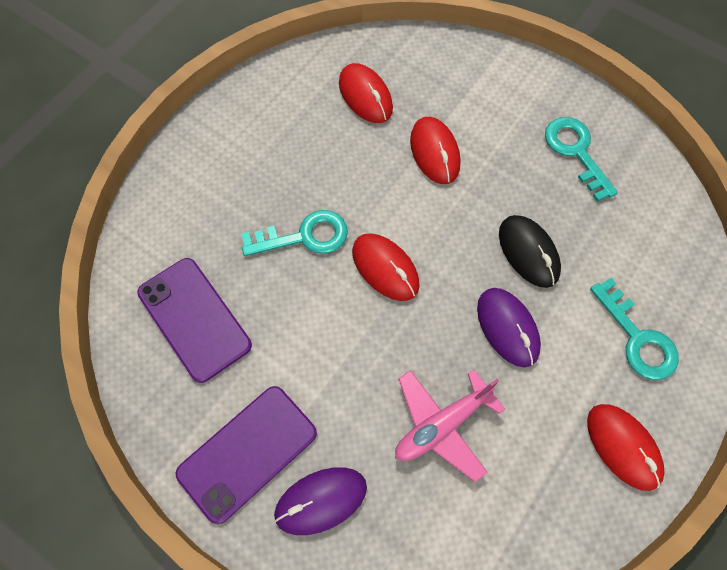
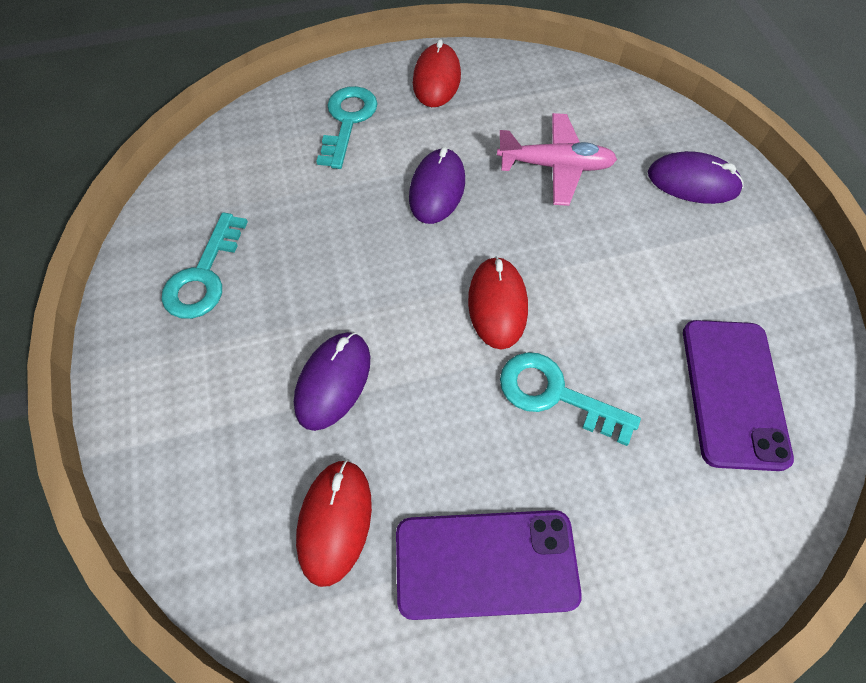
camera: 140 degrees left, 5 degrees down
purple phone [176,386,317,524] -> purple phone moved to [396,510,582,620]
red mouse [410,117,460,184] -> purple mouse [294,332,370,431]
black mouse [499,215,561,288] -> none

